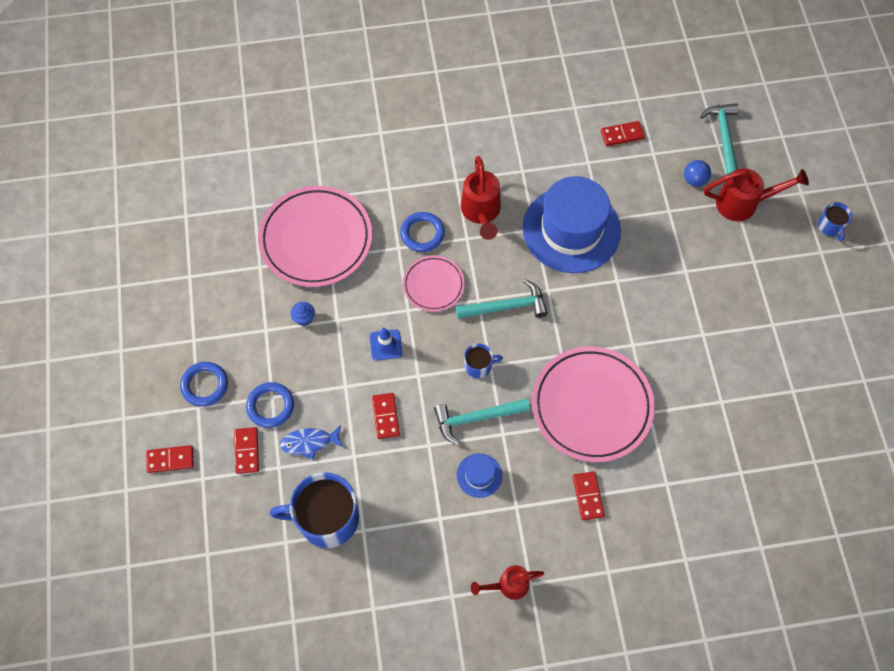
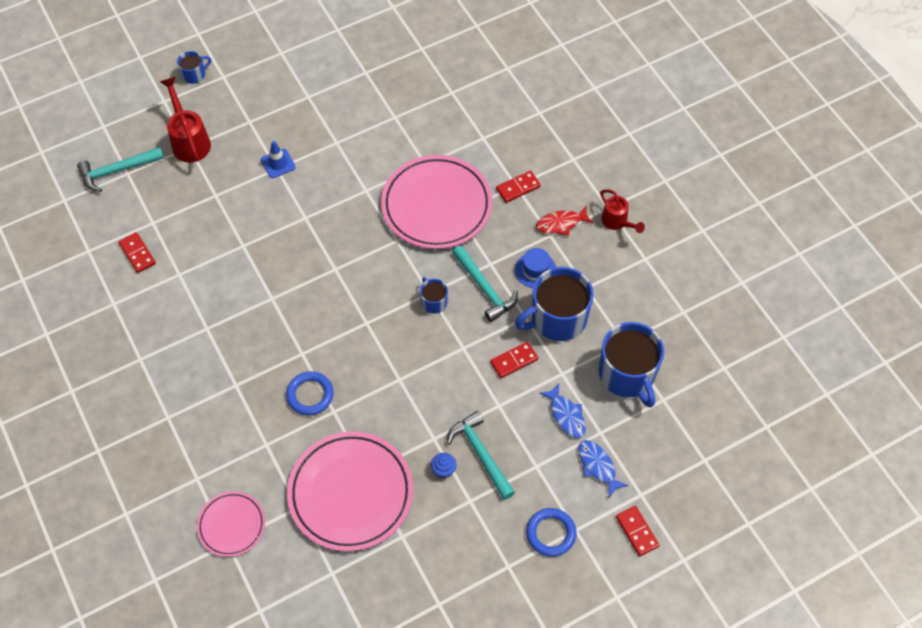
camera: 110 degrees left, 5 degrees down
red domino [234,427,259,474] -> blue fish [578,440,629,498]
blue ring [246,382,294,428] -> none
blue traffic cone [370,327,402,361] -> blue traffic cone moved to [261,141,295,178]
pink plate [403,256,465,312] -> pink plate moved to [197,491,265,557]
turquoise hammer [456,279,548,319] -> turquoise hammer moved to [447,411,515,500]
red watering can [461,156,501,240] -> none
blue hat [522,176,621,273] -> none
blue ball [684,160,711,187] -> none
none -> blue mug [515,267,594,341]
none -> red fish [536,206,594,236]

